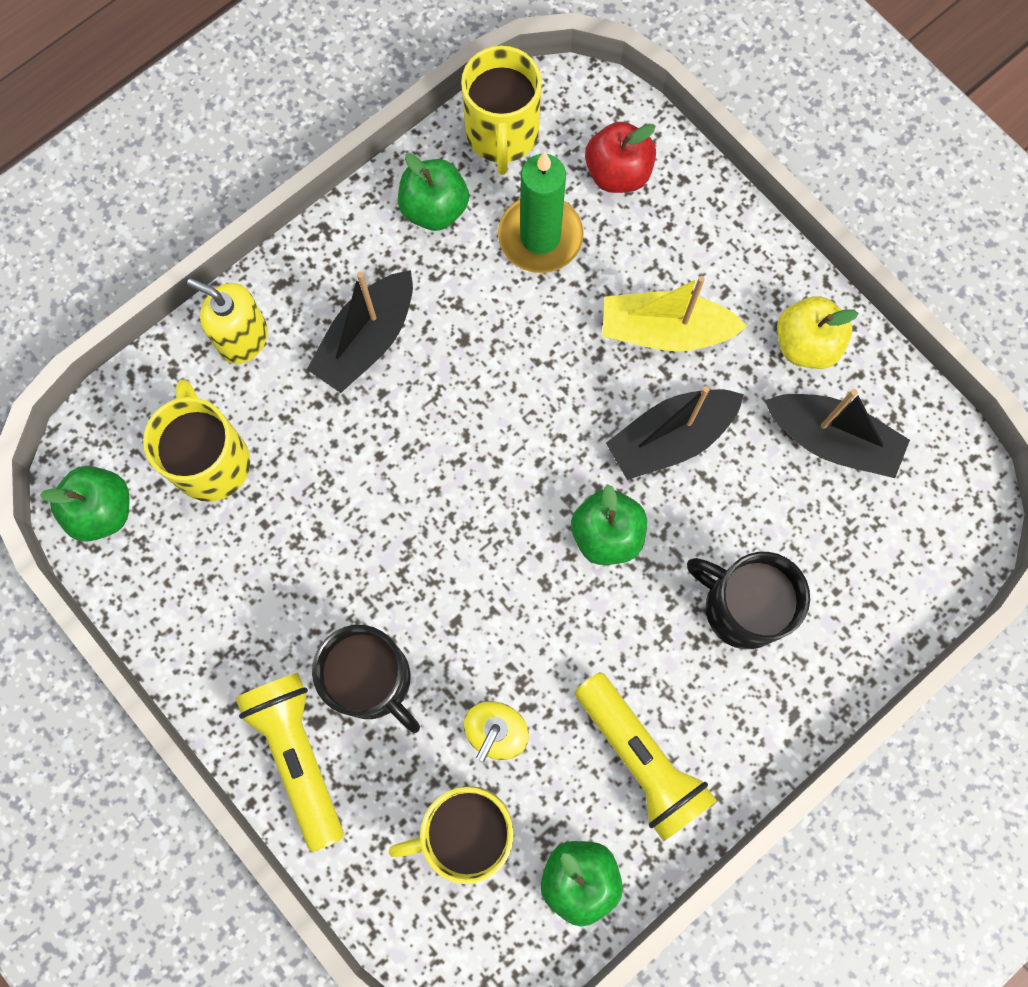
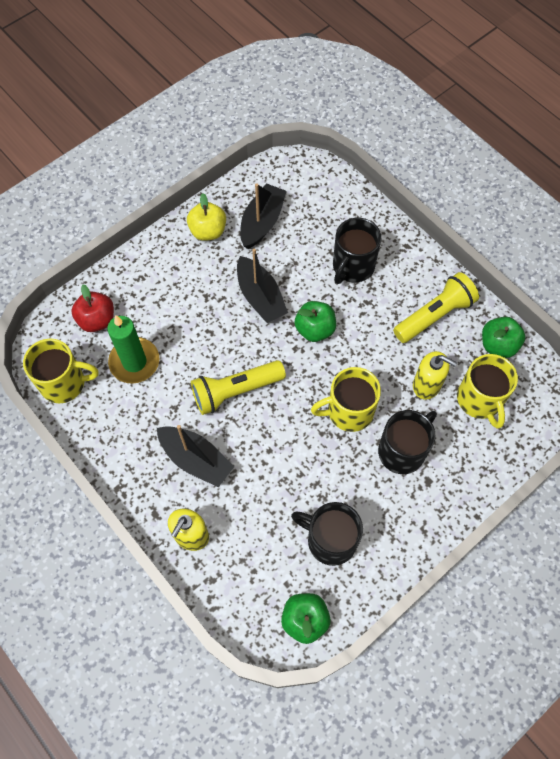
camera: 90 degrees left, 10 degrees down
yellow mug [143,379,250,502] -> yellow mug moved to [311,367,381,432]
yellow flashlight [235,673,344,852] -> yellow flashlight moved to [191,360,286,415]
green apple [398,153,469,231] -> none
yellow boat [602,276,747,351] -> none
none -> black mug [291,502,363,566]

